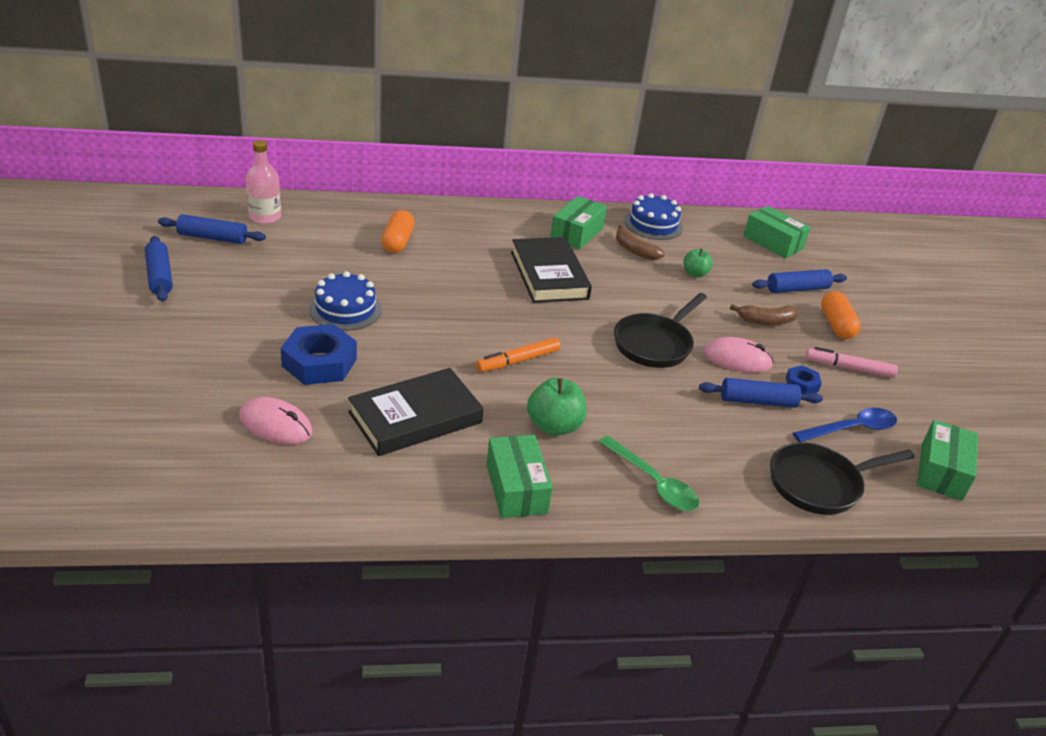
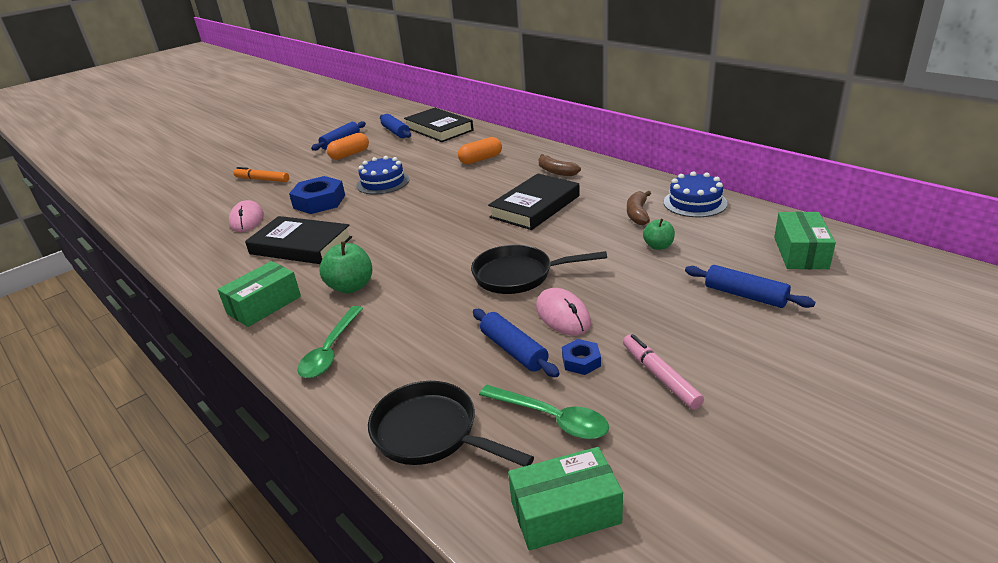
camera: 60 degrees right, 5 degrees down
pink bottle [246,140,281,224] -> black book [404,108,474,142]
orange marker [476,337,561,372] -> orange marker moved to [233,167,289,182]
green box [550,196,607,249] -> none
brown banana [730,304,798,325] -> brown banana moved to [539,154,581,176]
blue spoon [793,408,897,442] -> green spoon [479,385,609,439]
orange capsule [821,291,861,339] -> orange capsule moved to [327,133,369,160]

